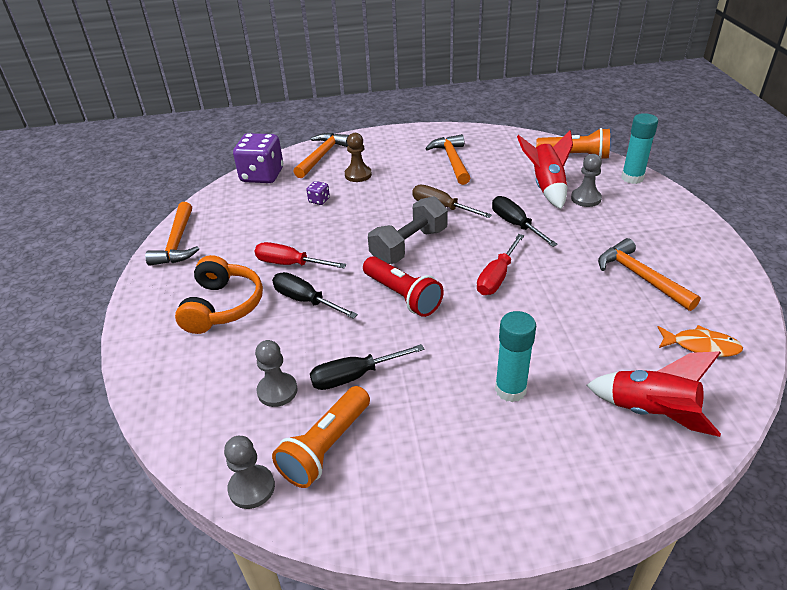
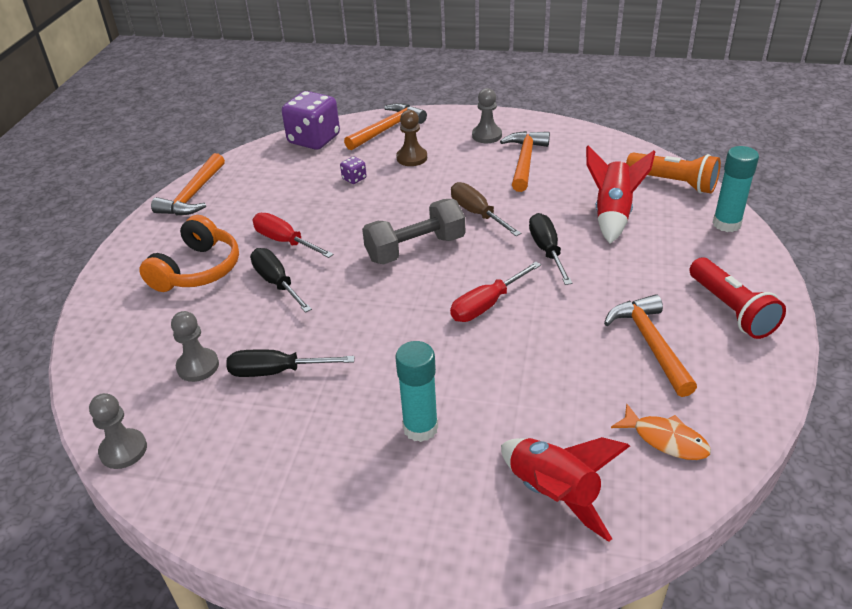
camera: 20 degrees right, 0 degrees up
orange flashlight [272,386,370,488] -> none
red flashlight [363,256,444,317] -> red flashlight moved to [690,257,786,339]
grey pawn [571,154,602,207] -> grey pawn moved to [472,88,502,143]

